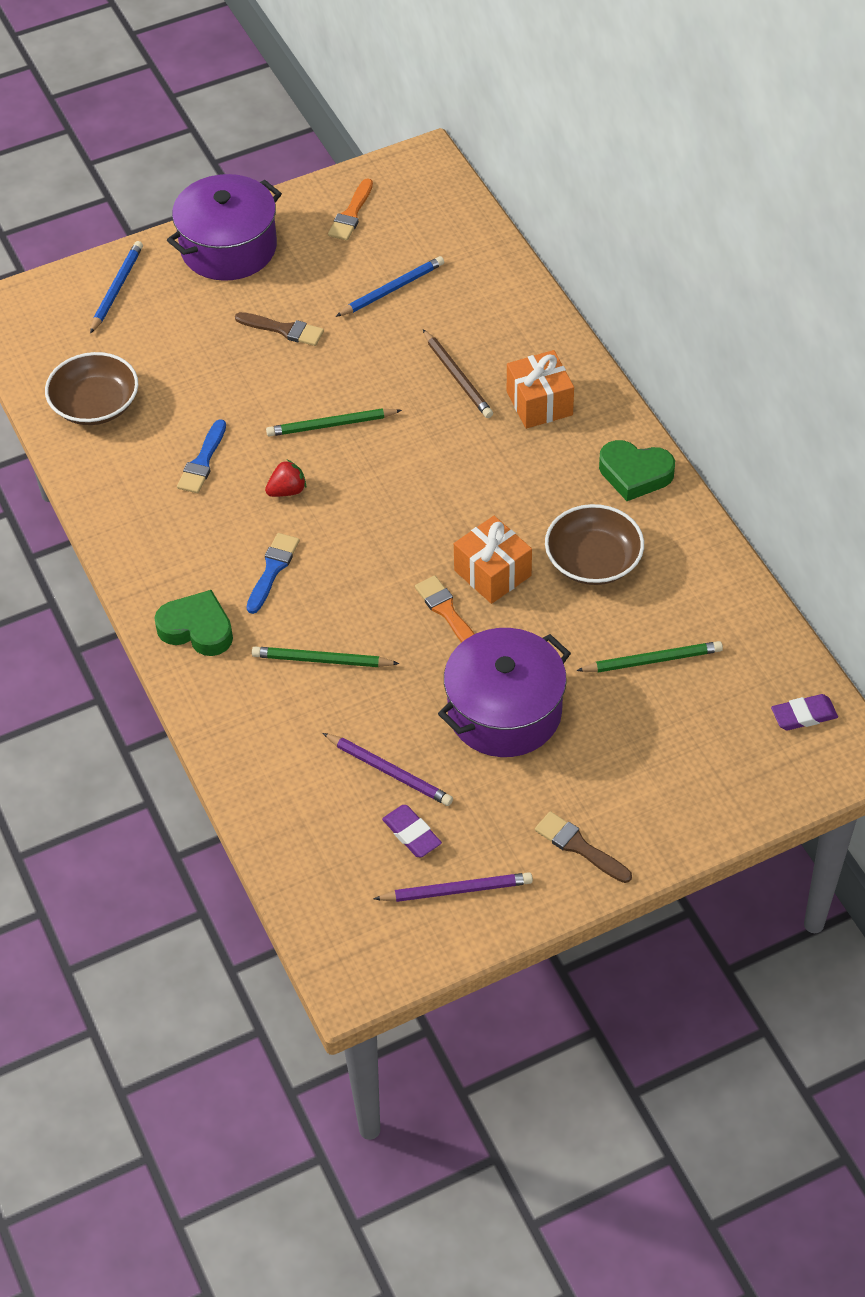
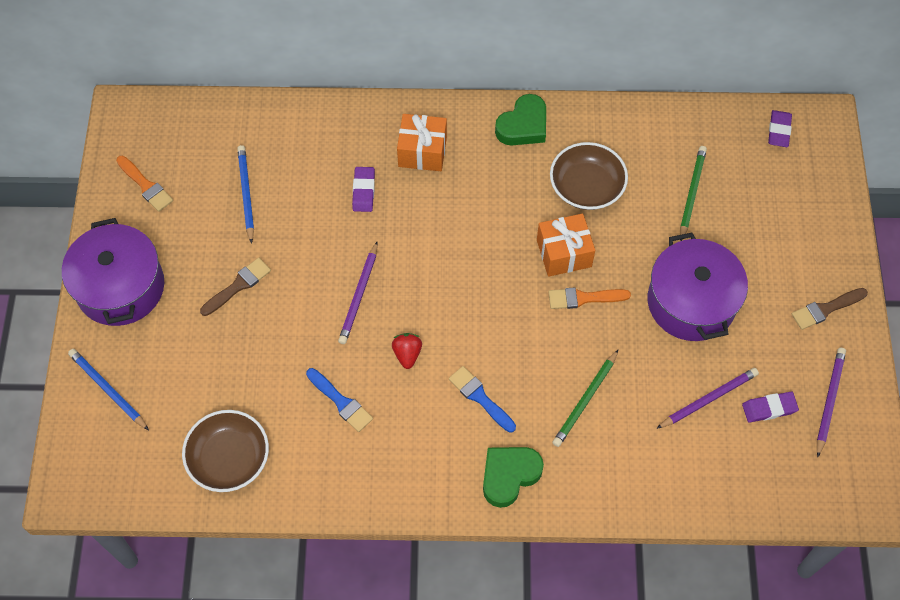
camera: 65 degrees left, 10 degrees up
green pencil [266,408,402,437] -> purple pencil [338,242,378,344]
brown pencil [423,330,493,418] -> purple eraser [352,167,375,212]

